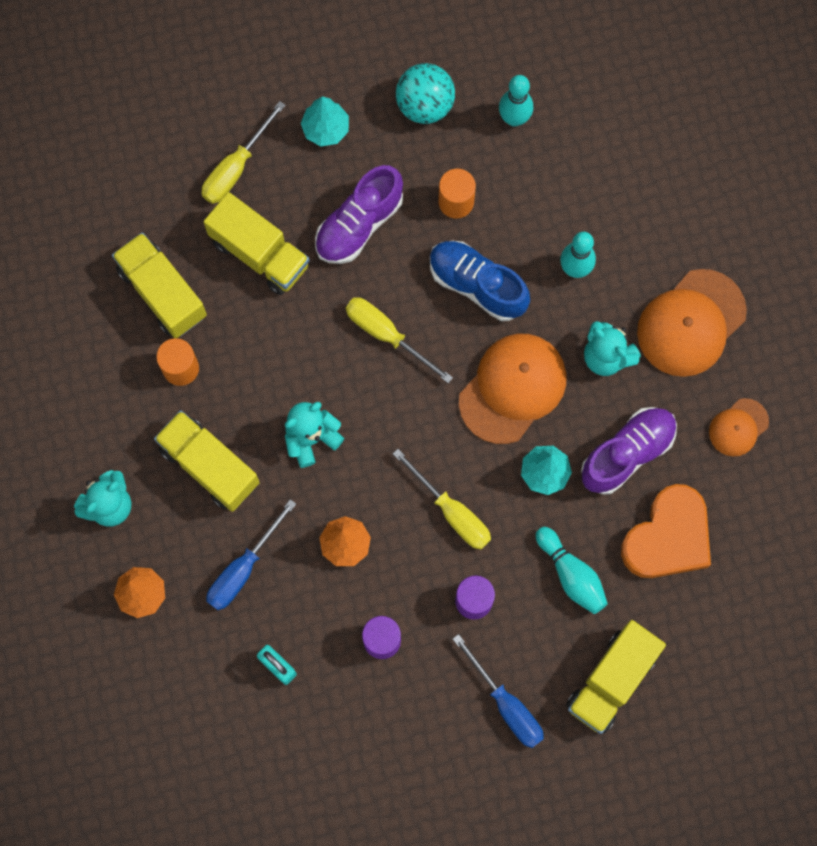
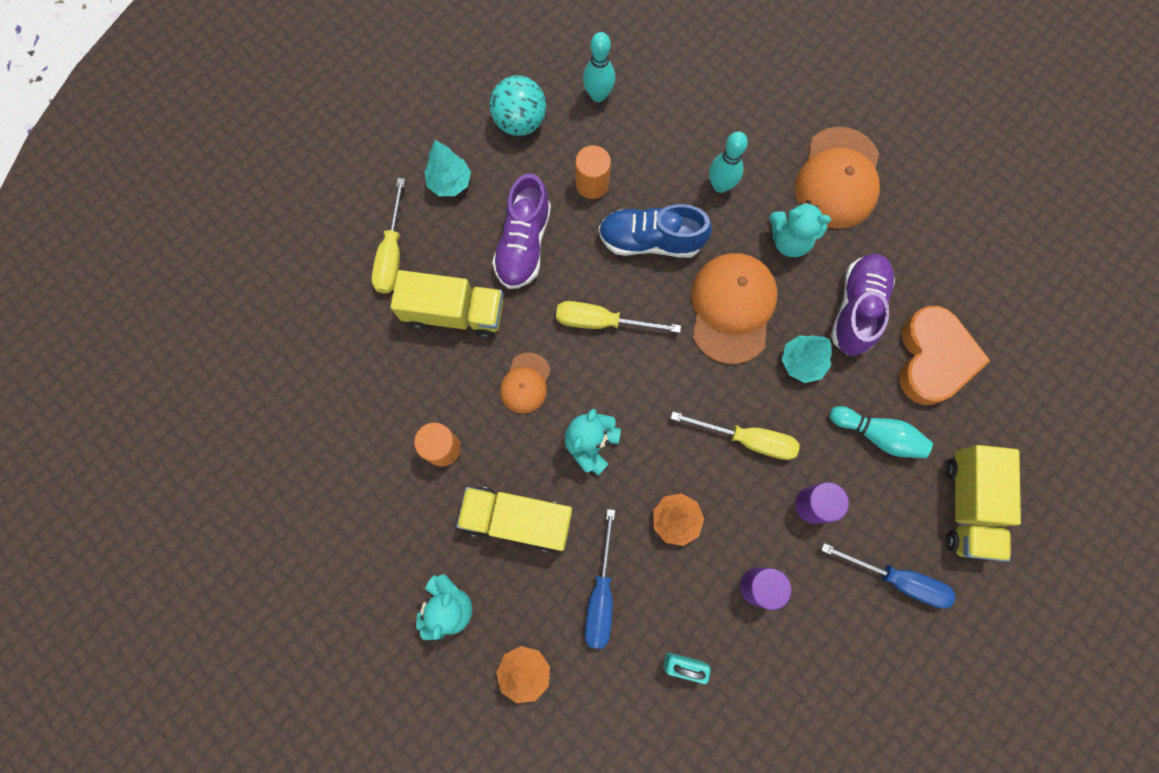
camera: 30 degrees left, 0 degrees up
yellow truck [112,232,207,338] -> none
orange cap [709,398,769,456] -> orange cap moved to [500,352,551,414]

